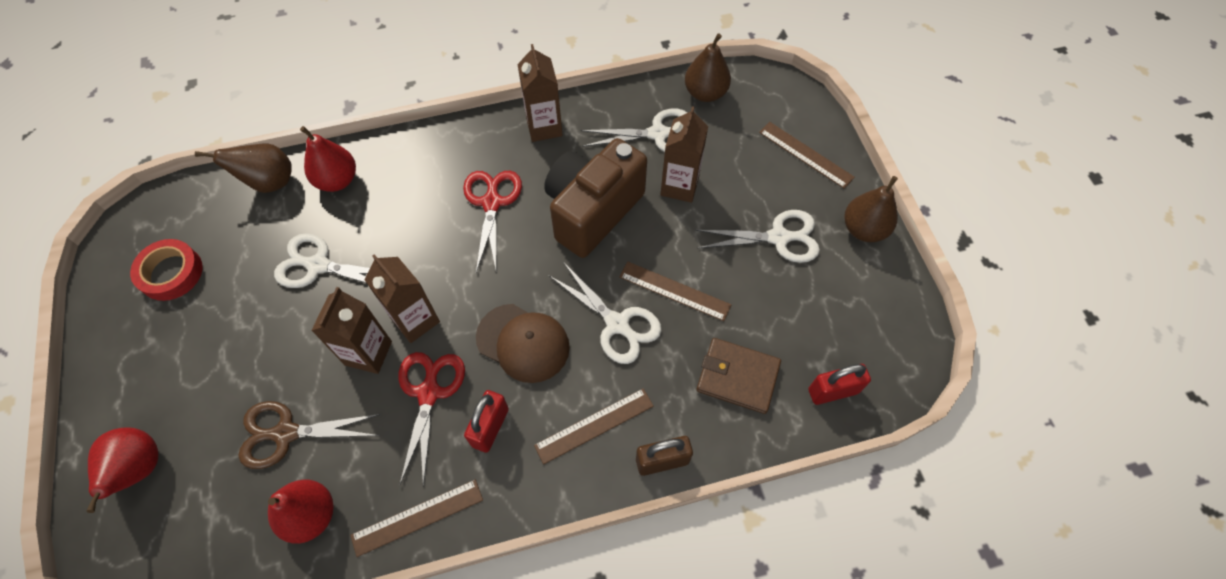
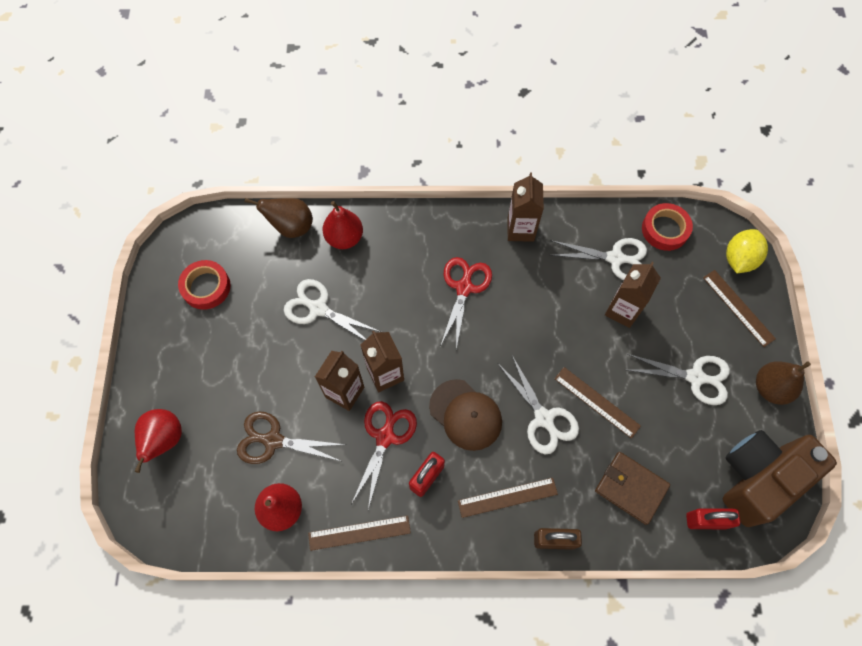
camera: 15 degrees right, 5 degrees up
brown camera [544,138,647,258] -> brown camera moved to [723,430,837,527]
brown pear [685,33,731,102] -> red tape [642,203,693,251]
none -> yellow lemon [726,229,768,273]

